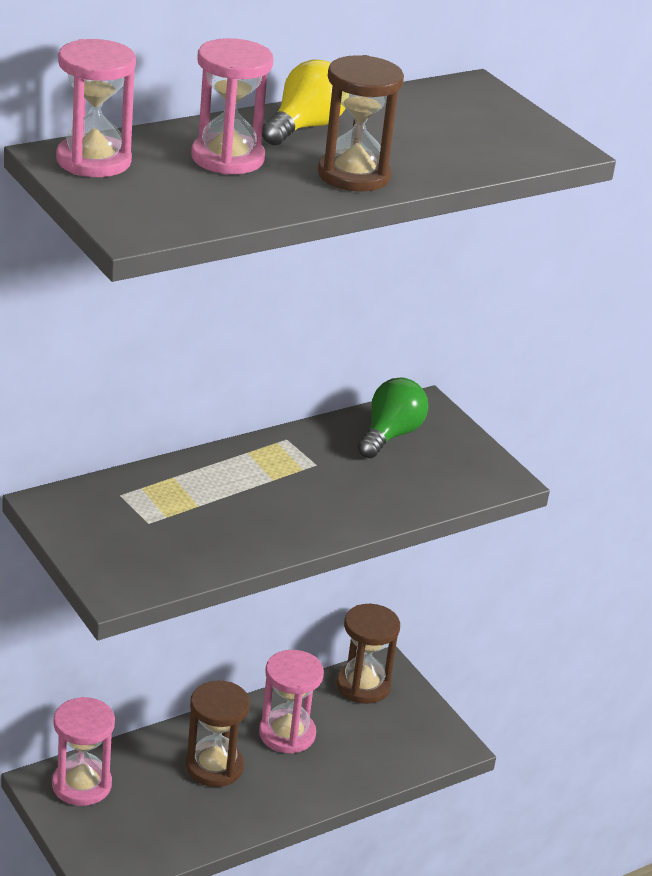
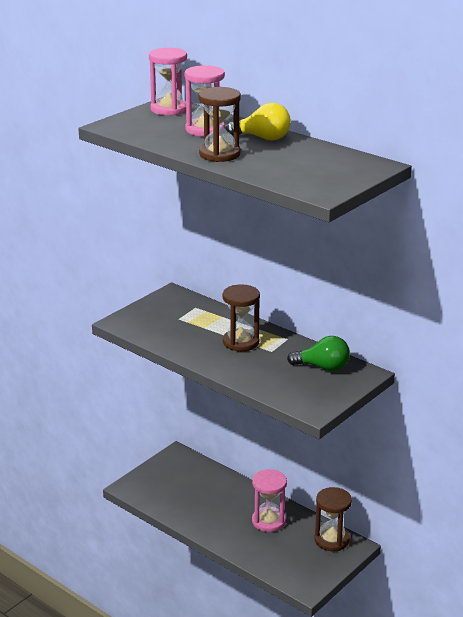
camera: 75 degrees right, 5 degrees down
pink hourglass [52,697,115,806] -> none
brown hourglass [186,681,250,787] -> brown hourglass moved to [223,284,260,351]

